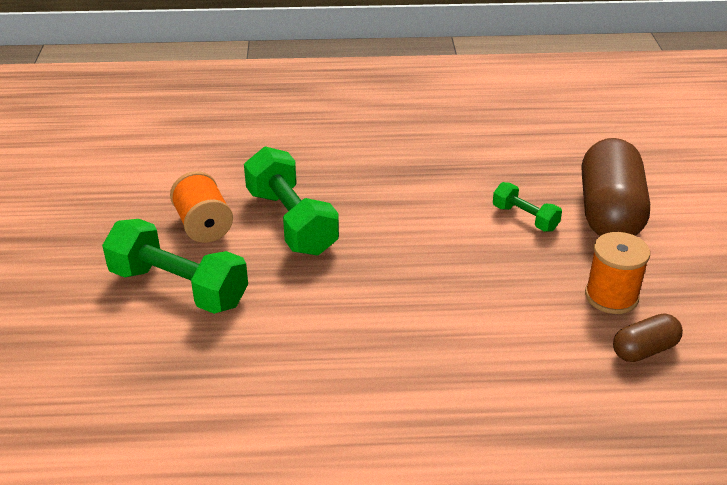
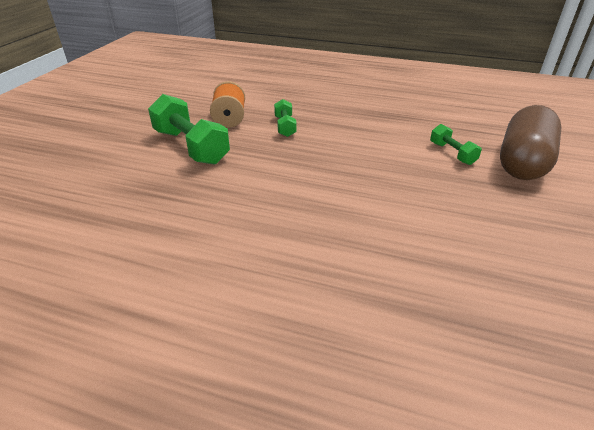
camera: 20 degrees right, 0 degrees up
green dumbbell [244,146,339,255] -> green dumbbell [274,99,297,137], size x0.53
orange spool [585,232,650,314] -> none
brown capsule [613,313,683,362] -> none

